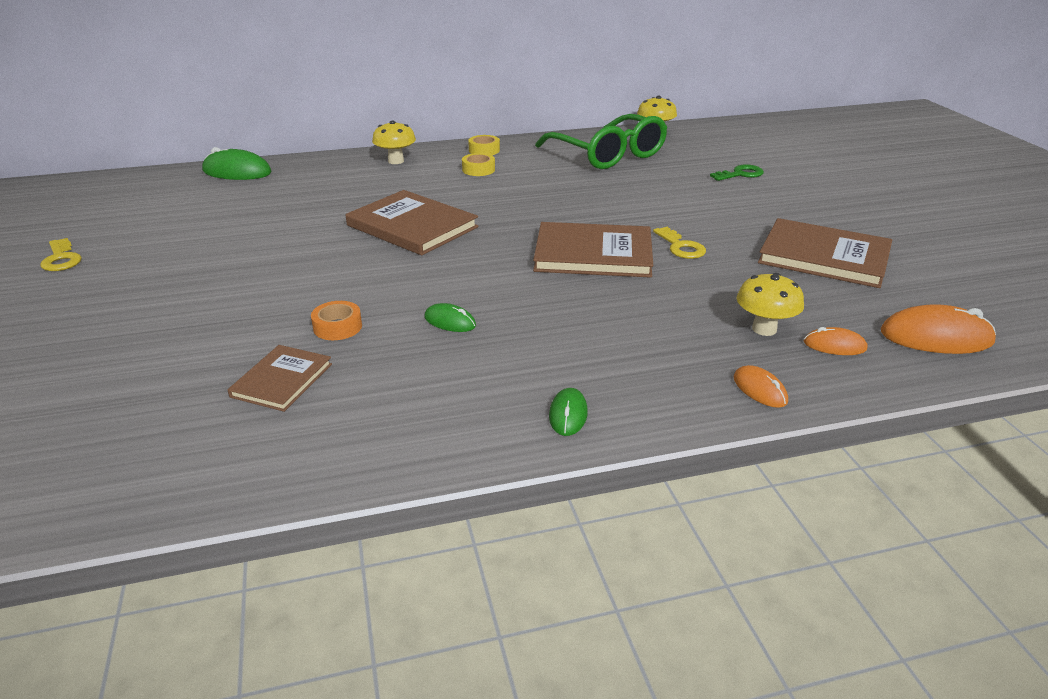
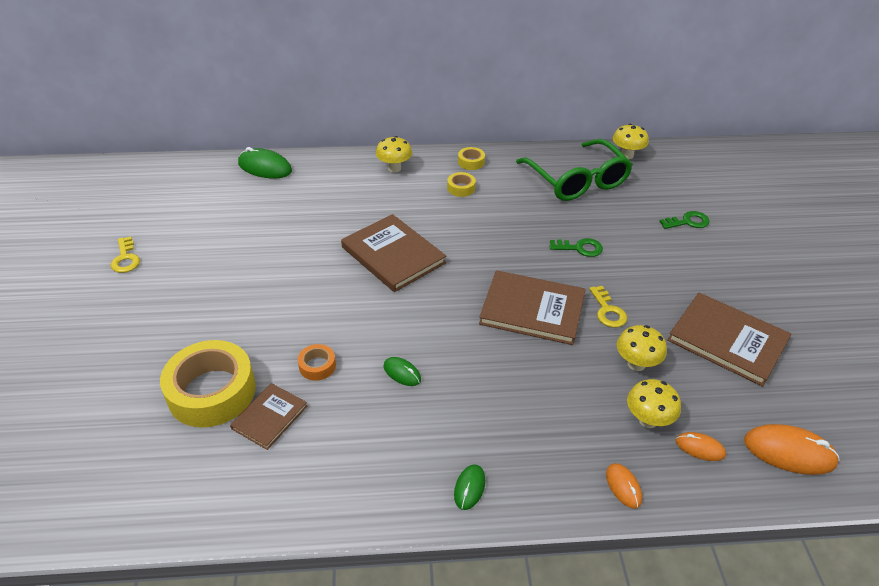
camera: 10 degrees right, 10 degrees up
none -> yellow tape [160,340,256,427]
none -> green key [549,238,603,257]
none -> yellow mushroom [617,325,667,371]

